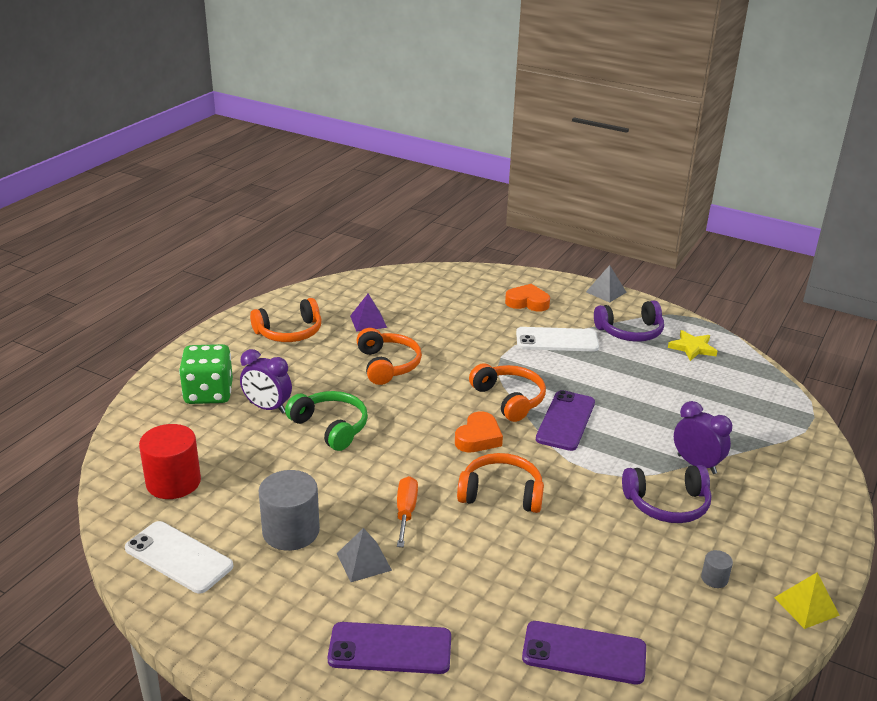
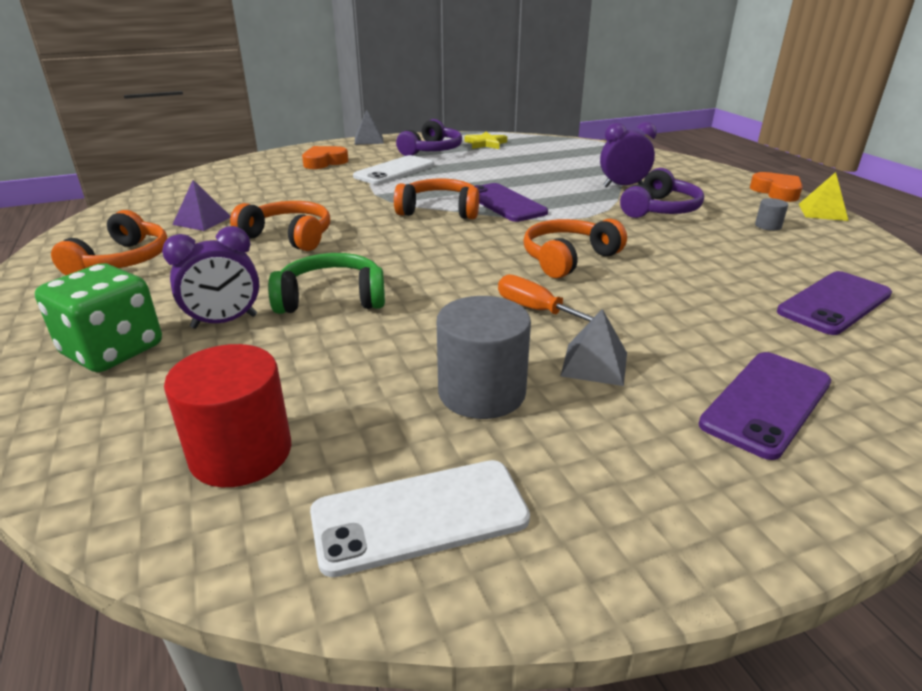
camera: 50 degrees left, 0 degrees up
orange heart [455,411,503,452] -> orange heart moved to [750,172,803,202]

